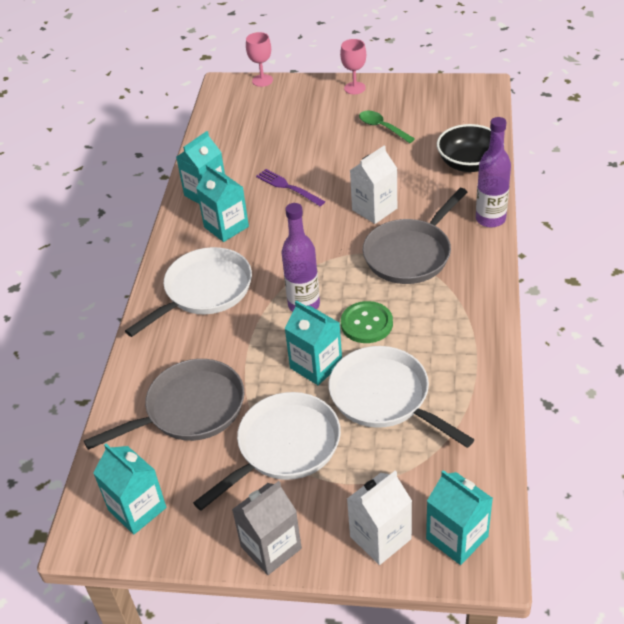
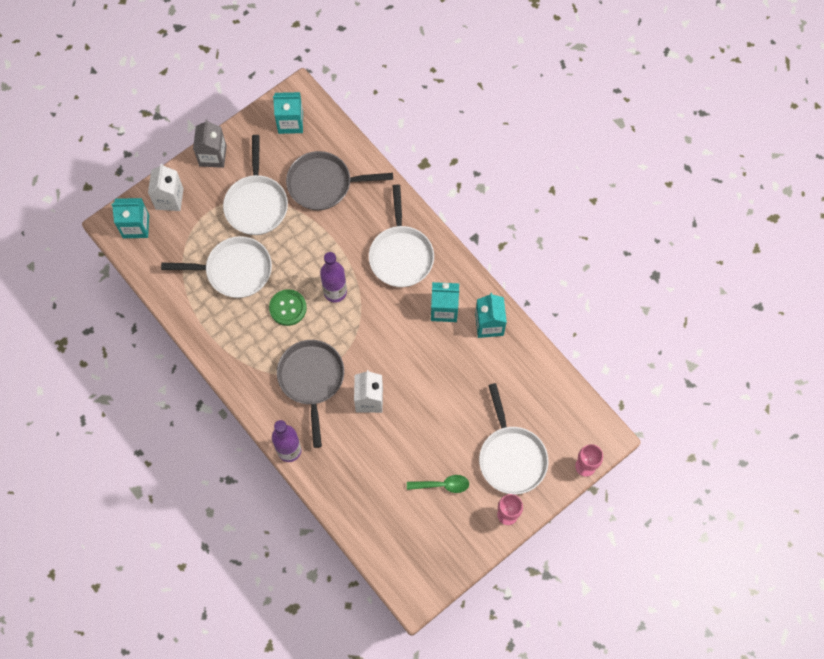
camera: 130 degrees right, 25 degrees up
grey pan [84,359,244,450] -> grey pan turned 75 degrees clockwise [286,151,393,210]
purple fork [256,169,325,206] -> none
turquoise carton [284,300,342,385] -> none
black bowl [437,124,491,172] -> none
none -> white pan [479,383,548,494]

